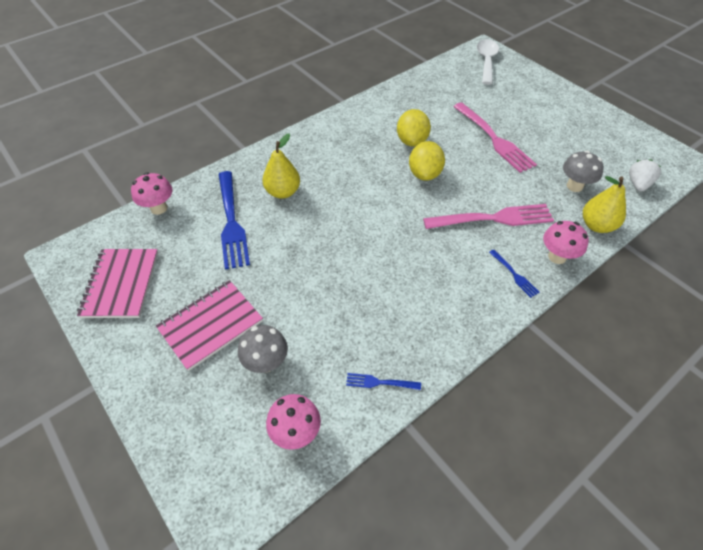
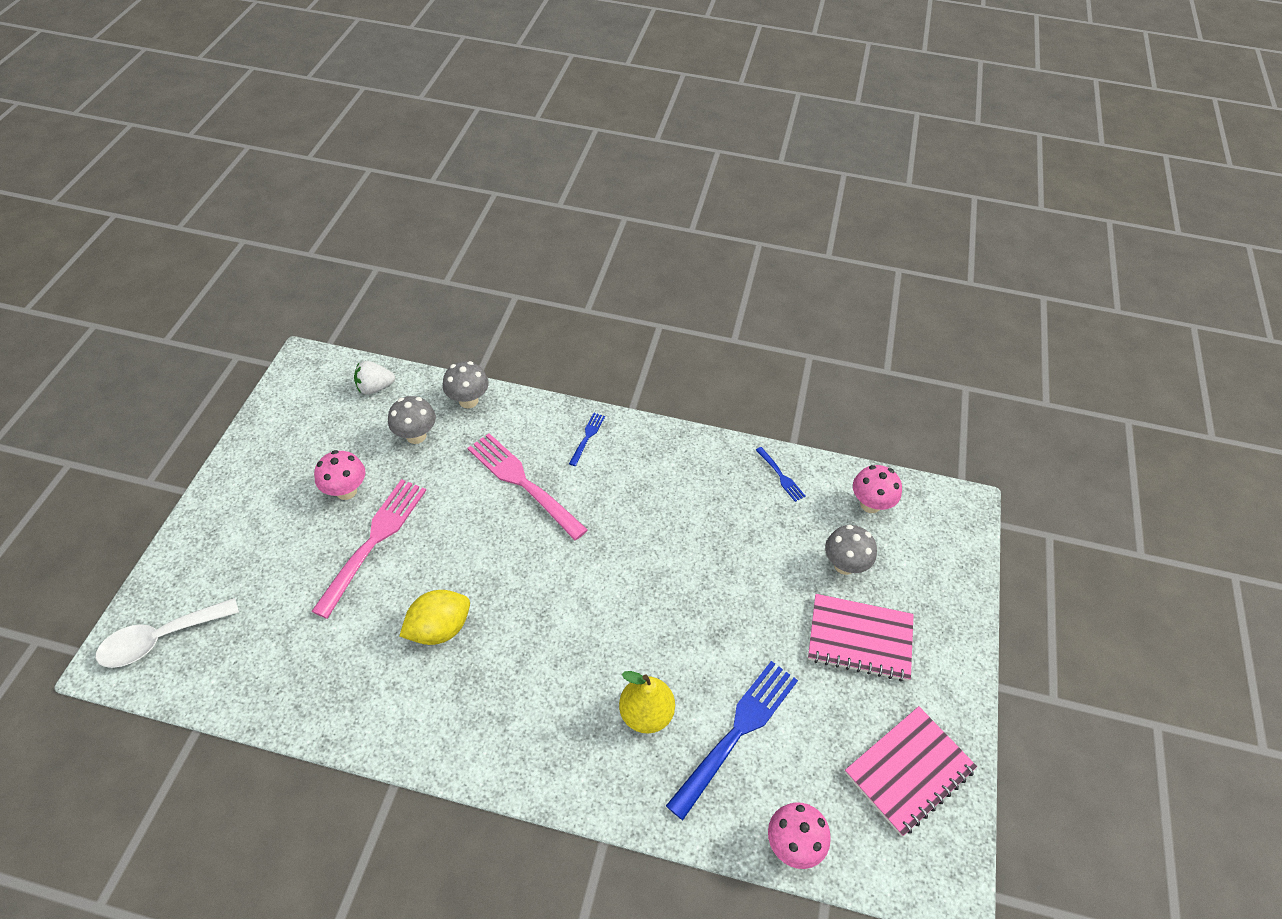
camera: 130 degrees left, 0 degrees up
yellow lemon [409,141,445,181] -> none
pink mushroom [543,221,589,264] -> pink mushroom moved to [314,450,365,500]
yellow pear [583,176,626,233] -> grey mushroom [443,361,489,409]

